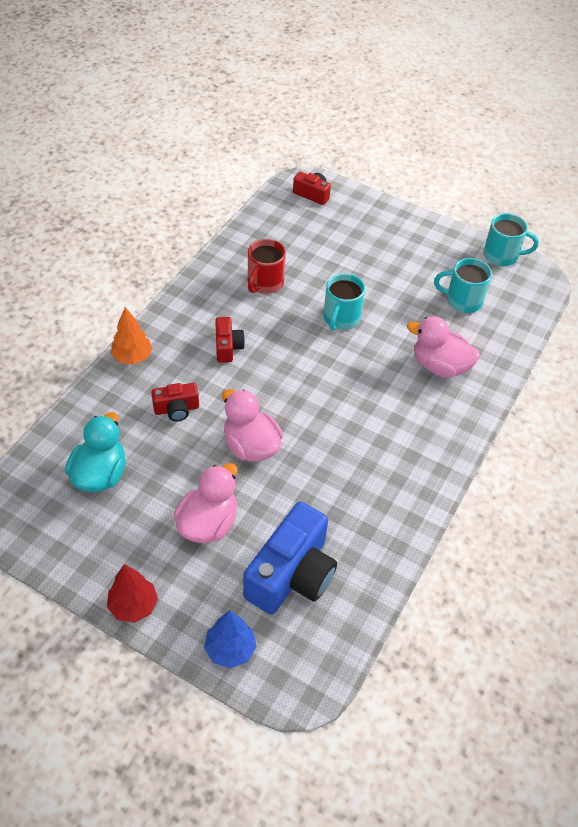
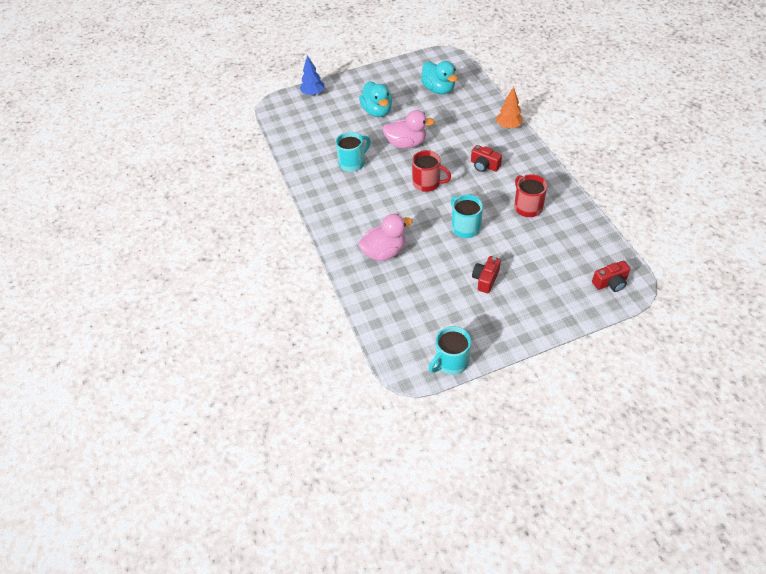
camera: 135 degrees right, 0 degrees up
red tree [107,564,158,623] -> none
red camera [151,383,199,421] -> red camera moved to [472,256,501,293]
pink duck [174,463,238,543] -> turquoise duck [359,81,392,117]
blue camera [243,501,337,614] -> none
turquoise mug [434,258,492,313] -> turquoise mug moved to [336,132,371,172]
none -> red mug [412,150,451,192]

